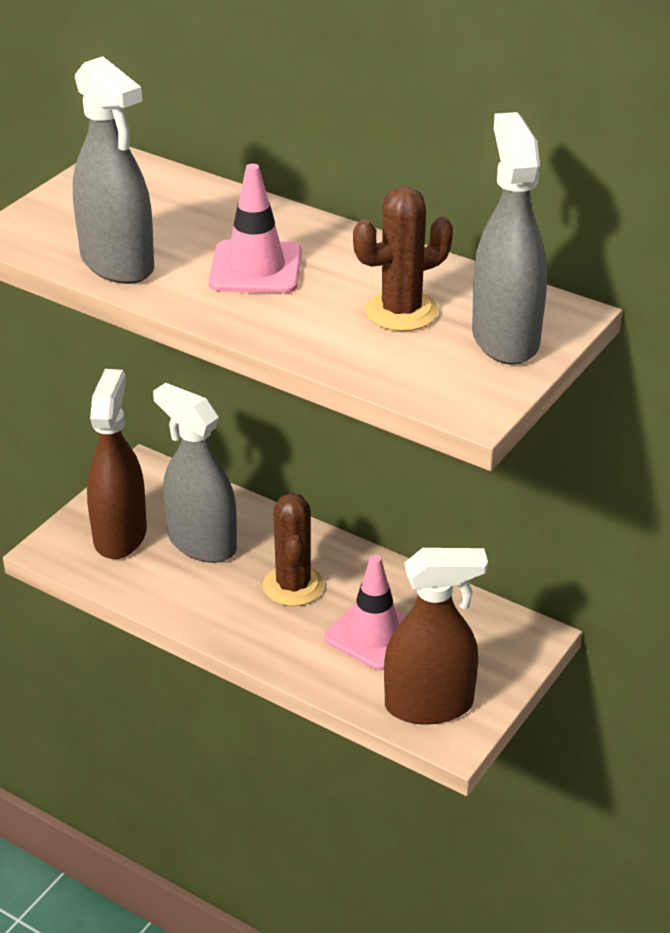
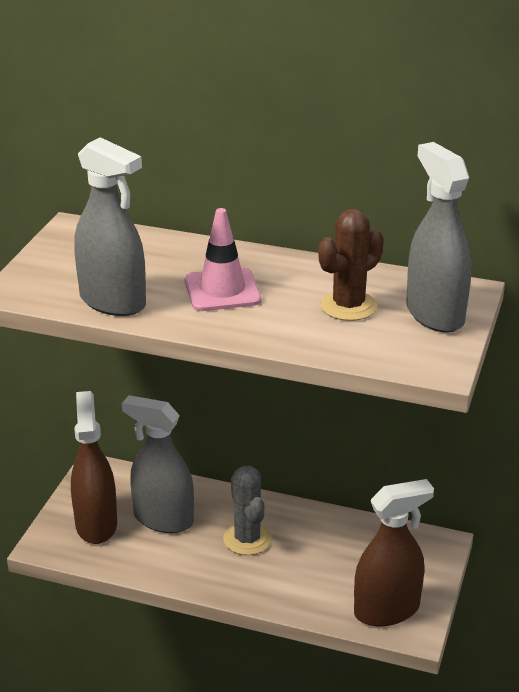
camera: 15 degrees left, 5 degrees down
brown cactus [263,493,324,606] -> grey cactus [223,465,272,555]
pink traffic cone [324,555,407,670] -> none

